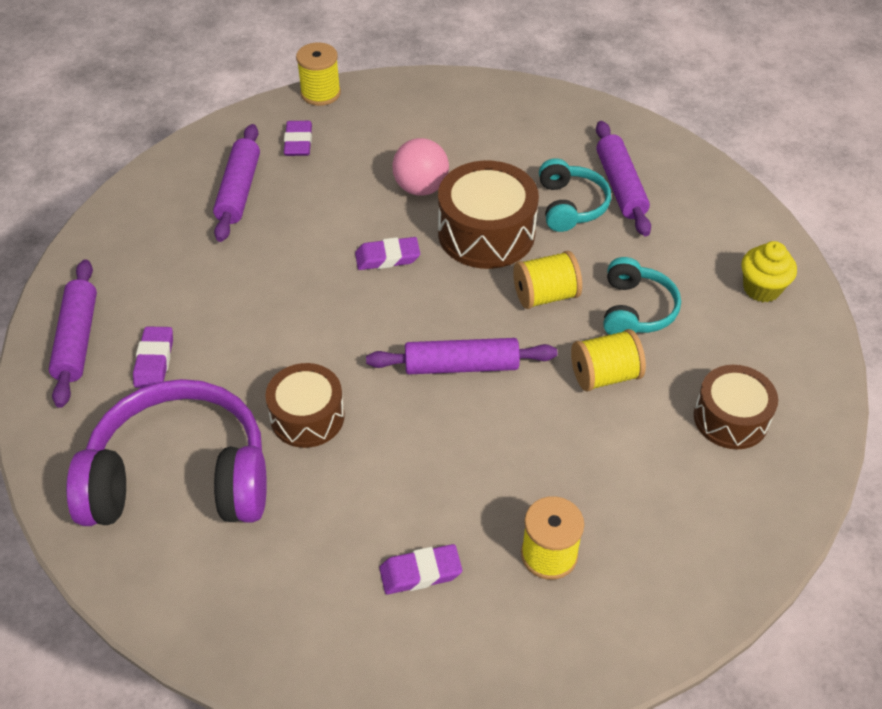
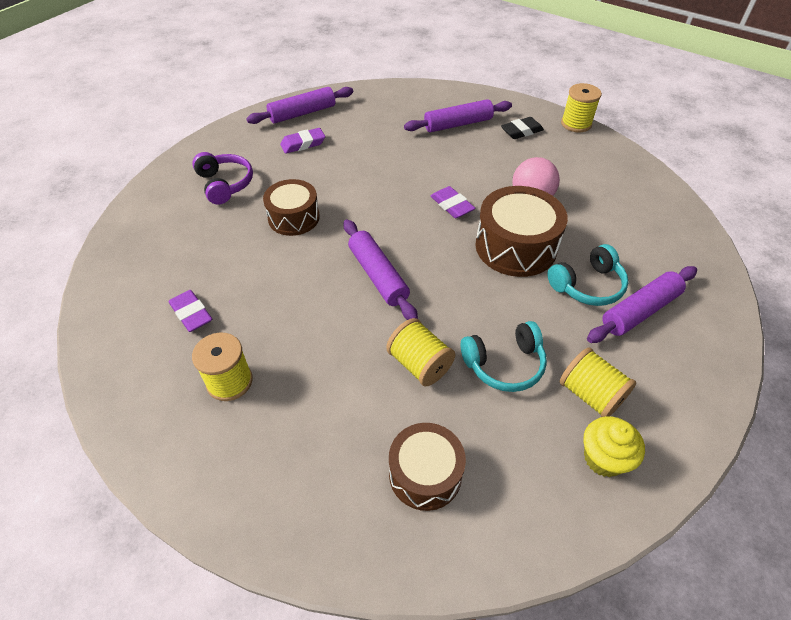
camera: 65 degrees right, 0 degrees up
purple headphones [66,379,267,526] -> purple headphones [192,152,253,205], size x0.53
purple eraser [284,121,312,156] -> black eraser [501,117,544,139]
yellow spool [513,251,582,309] -> yellow spool moved to [560,347,636,417]

